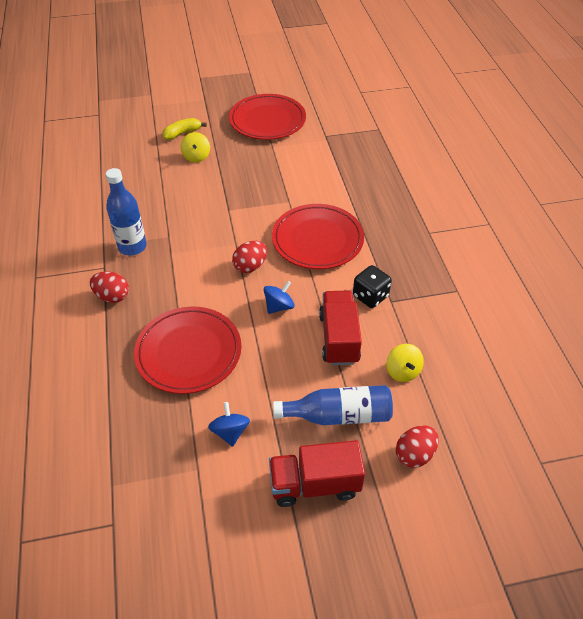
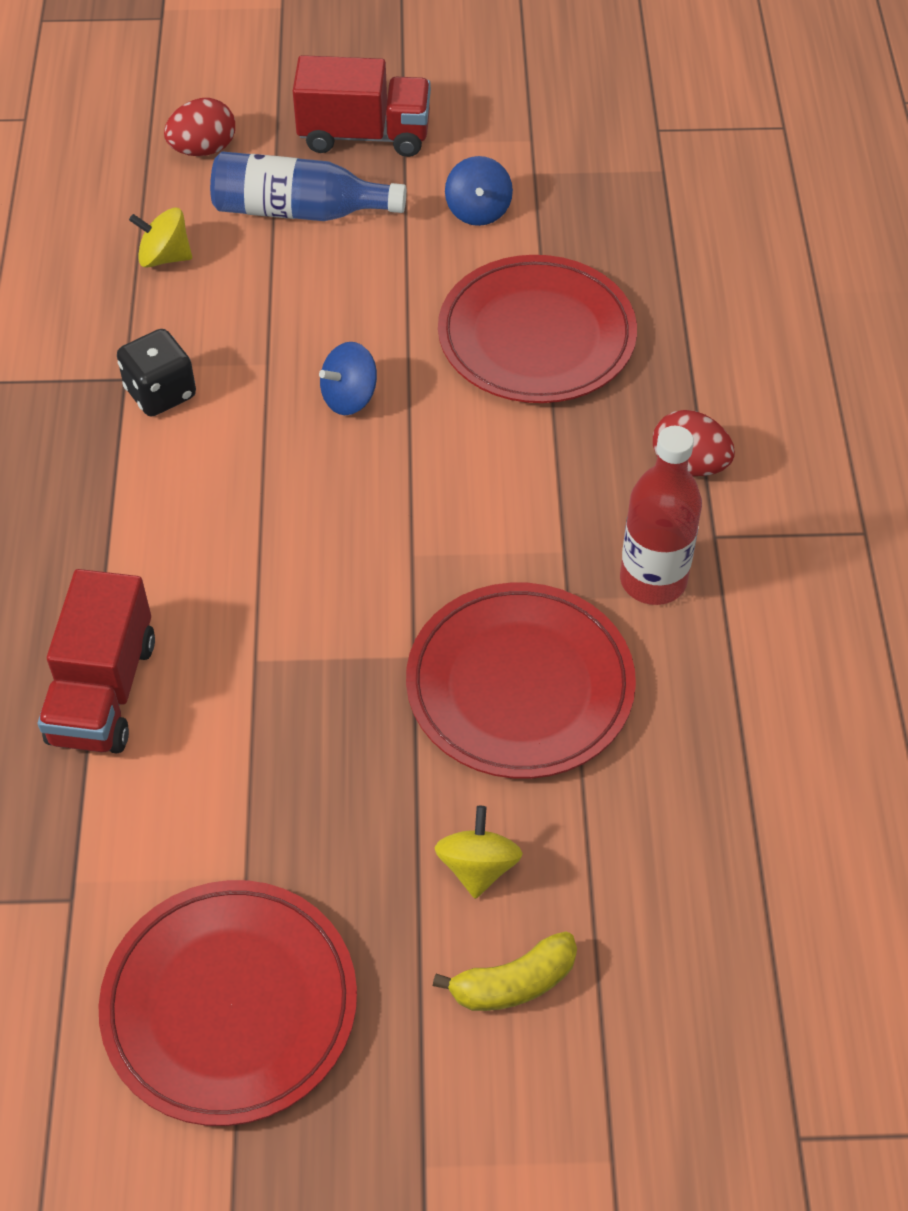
camera: 170 degrees left, 5 degrees up
blue bottle [106,168,147,255] -> red bottle [620,426,702,605]
red egg [232,241,267,273] -> none
red plate [272,204,364,269] -> red plate moved to [406,583,636,779]
red truck [319,290,362,365] -> red truck moved to [38,569,155,753]
yellow spinning top [386,344,424,382] -> yellow spinning top turned 75 degrees counterclockwise [129,208,192,268]

